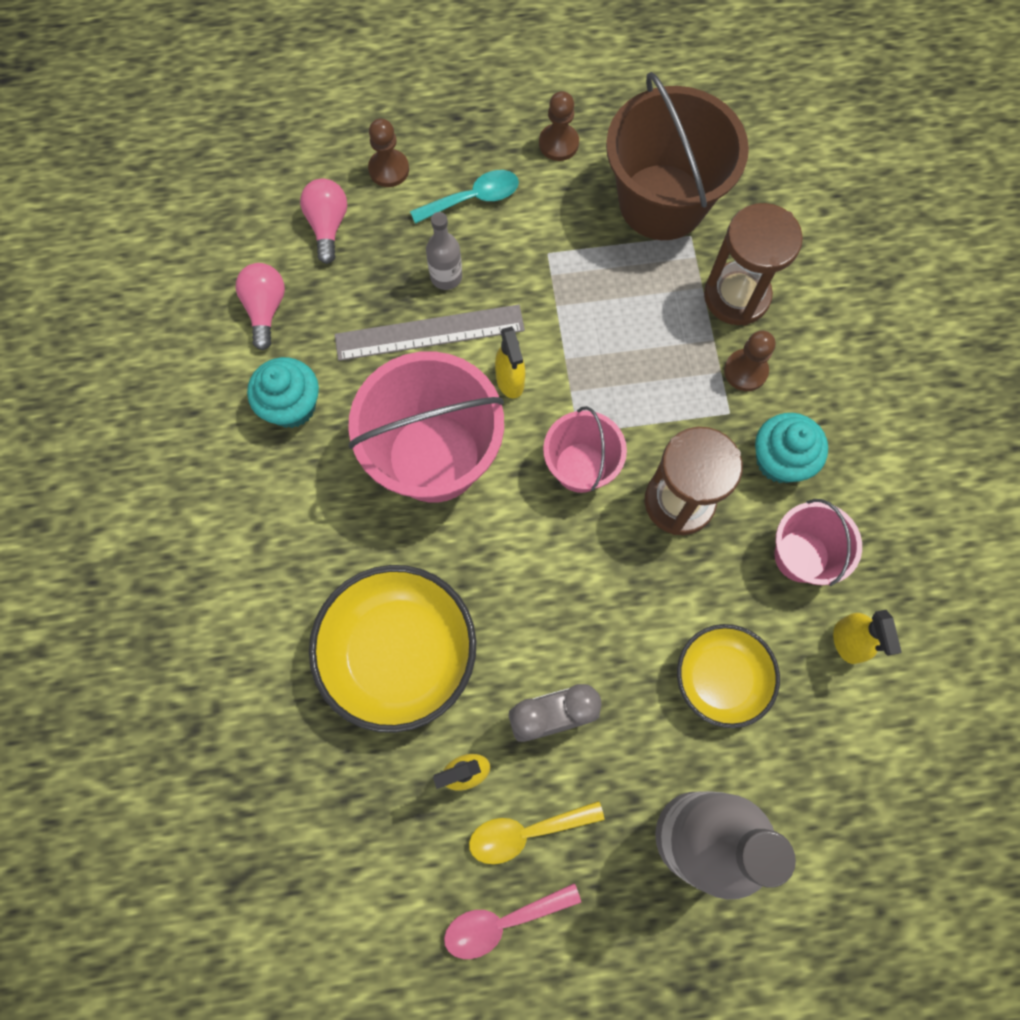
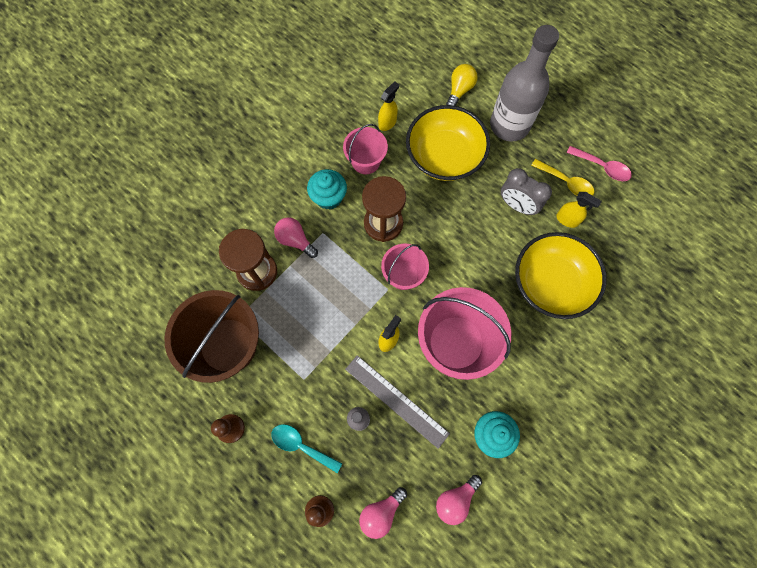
camera: 130 degrees left, 0 degrees up
yellow bowl [677,624,780,728] -> yellow bowl [406,105,490,181], size x1.60
brown pawn [724,330,776,391] -> pink light bulb [274,217,318,258]
none -> yellow light bulb [446,64,478,106]

